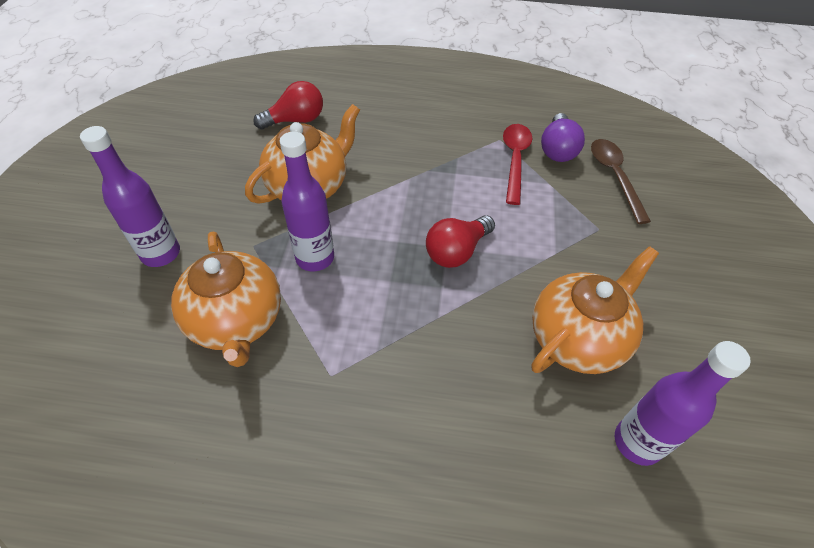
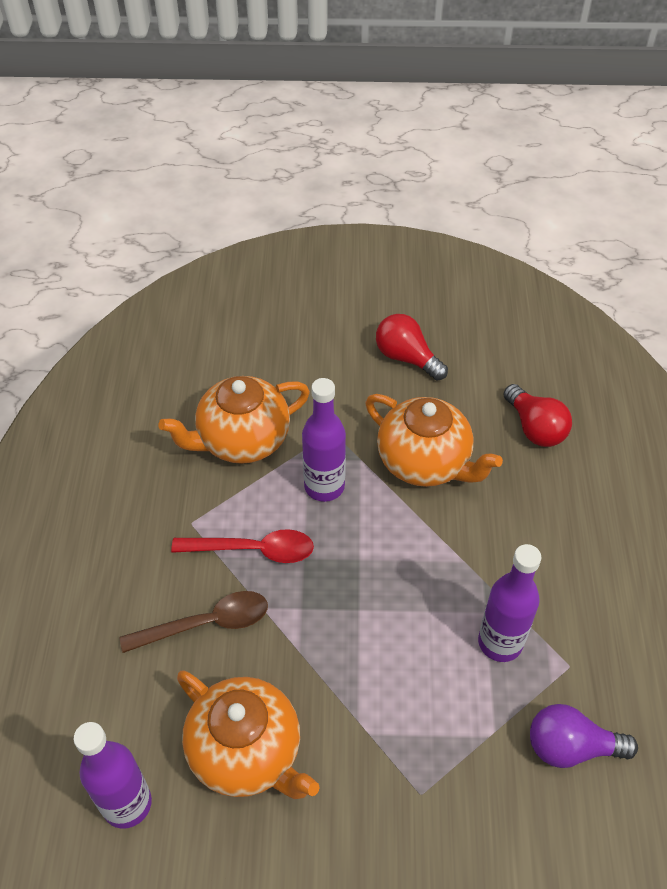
camera: 85 degrees right, 0 degrees up
purple bottle [80,126,180,267] -> purple bottle moved to [478,544,542,662]
red light bulb [426,215,495,268] -> red light bulb moved to [376,314,448,381]
red spoon [503,124,532,205] -> red spoon moved to [171,529,314,563]
brown spoon [591,139,651,224] -> brown spoon moved to [119,591,268,653]

